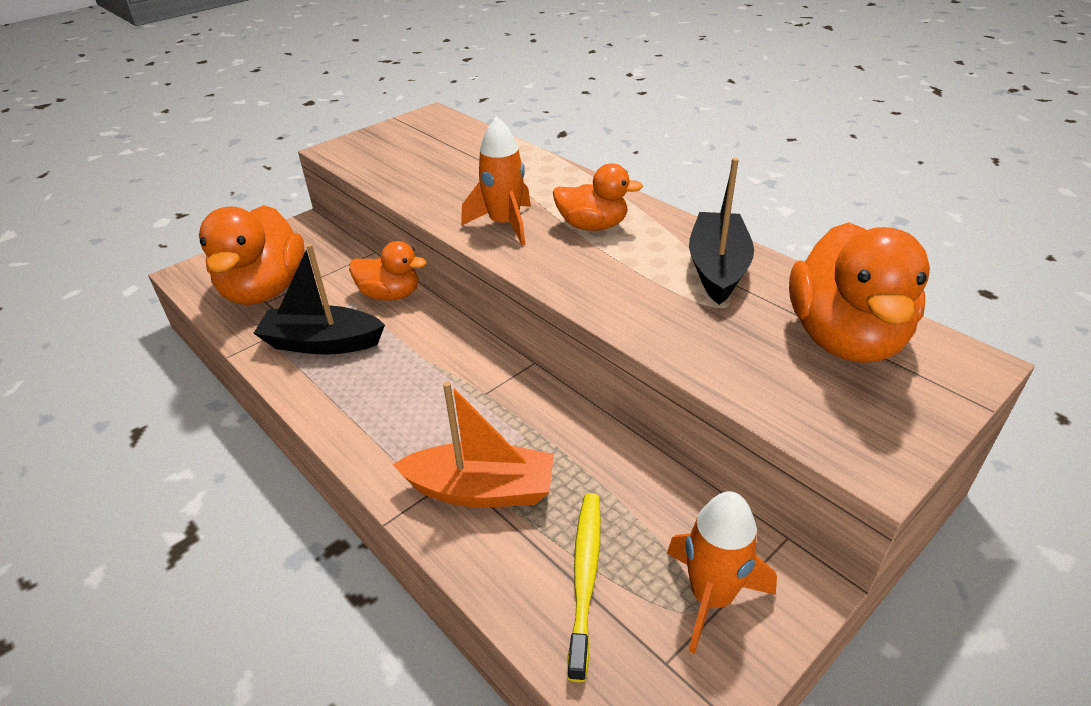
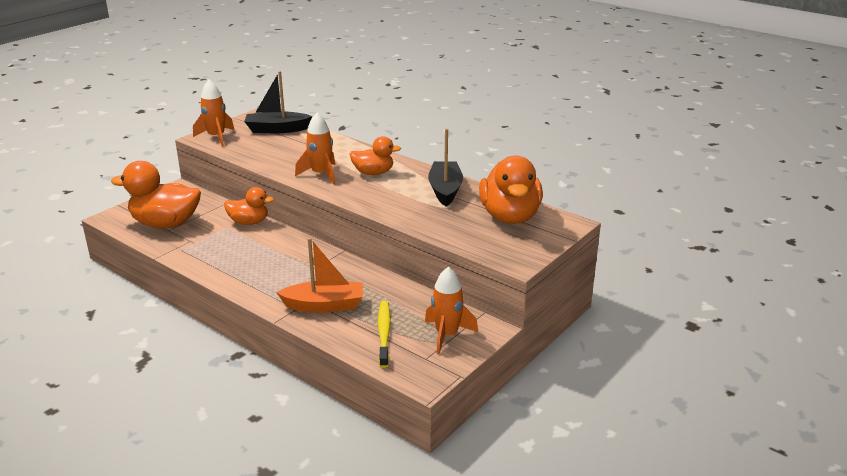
camera: 10 degrees left, 10 degrees down
orange duck [199,205,305,305] -> orange duck turned 105 degrees clockwise [111,161,201,228]
black boat [254,244,385,355] -> black boat moved to [244,71,312,133]
none -> orange rocket [193,80,234,146]

